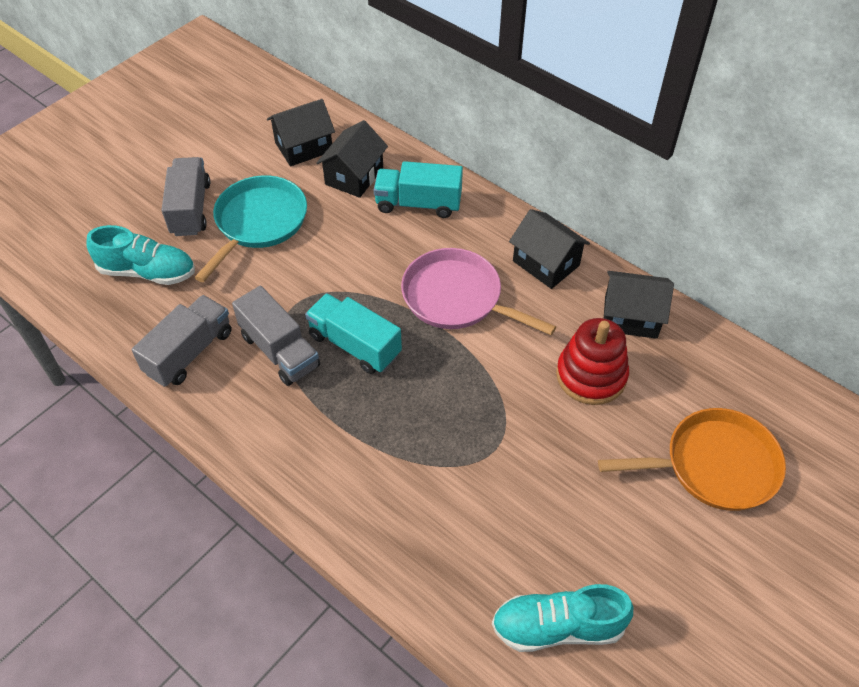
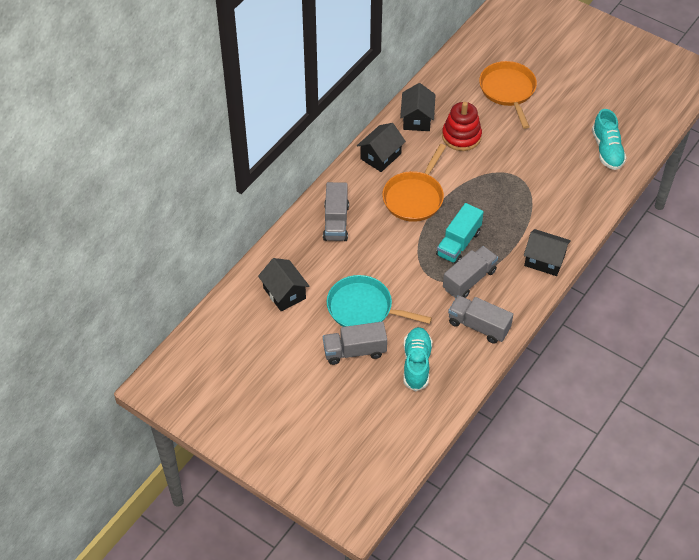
camera: 95 degrees left, 0 degrees up
black house [316,120,388,198] -> black house moved to [524,229,571,276]
turquoise truck [374,161,463,218] -> grey truck [323,182,349,241]
pink pan [401,248,556,335] -> orange pan [382,144,446,222]

